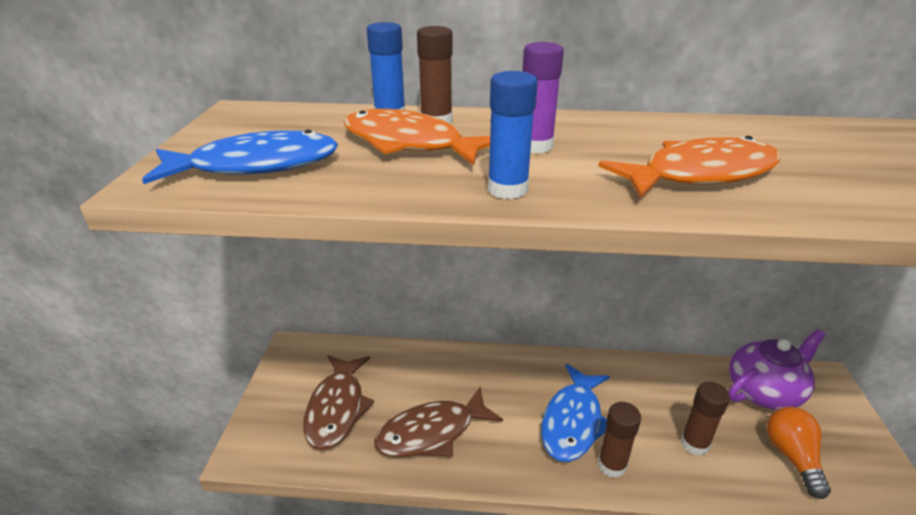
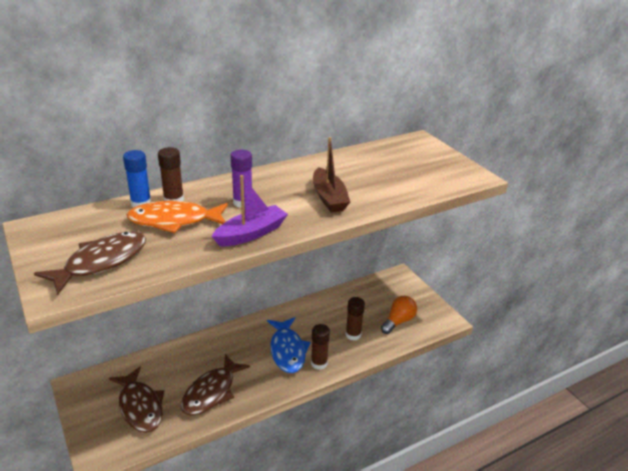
camera: 35 degrees left, 0 degrees up
blue fish [142,130,338,184] -> brown fish [34,232,146,295]
blue glue stick [488,71,538,199] -> purple boat [212,175,288,247]
orange fish [598,136,781,198] -> brown boat [313,137,350,212]
purple teapot [728,329,826,410] -> none
orange light bulb [767,407,831,499] -> orange light bulb turned 75 degrees clockwise [381,296,417,334]

